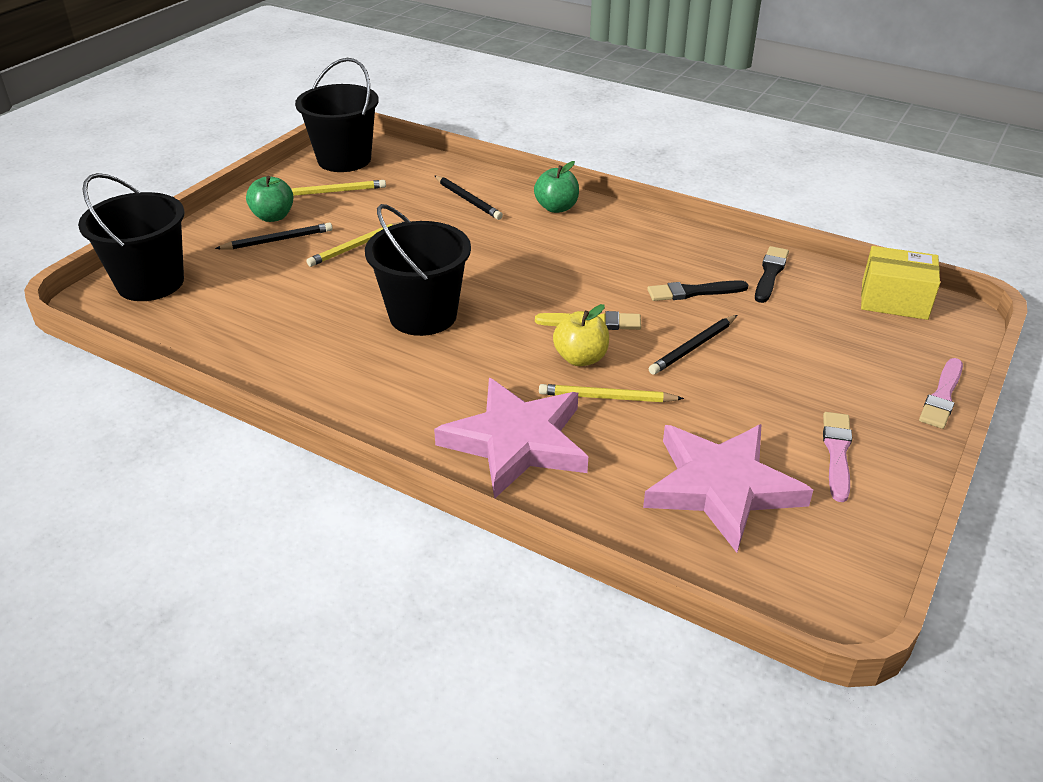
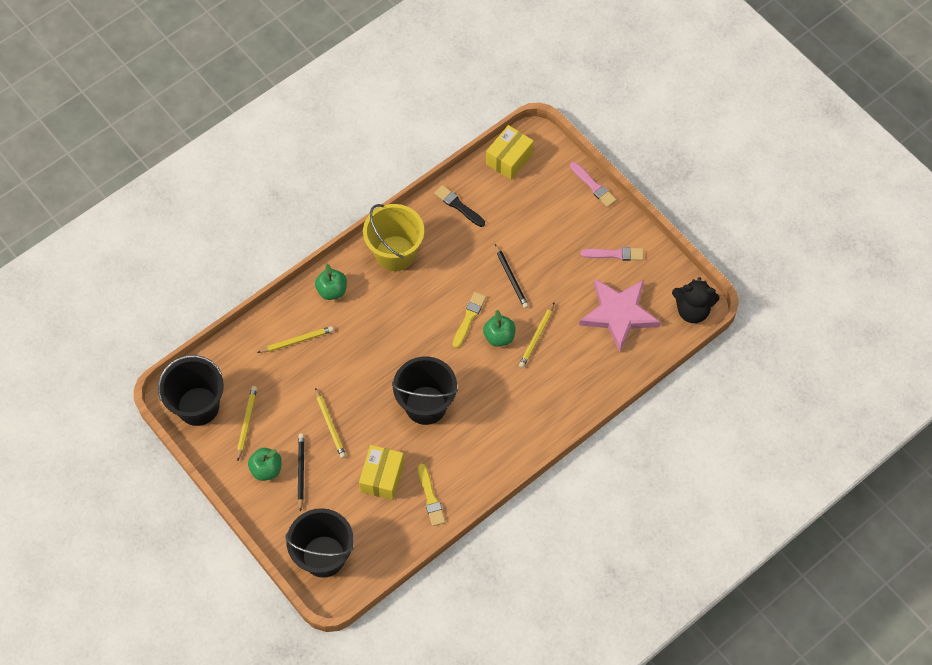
camera: 70 degrees left, 25 degrees up
pink star [434,378,588,499] -> none
black pencil [435,176,503,220] -> yellow pencil [257,326,334,353]
yellow apple [553,304,609,366] -> green apple [483,310,515,347]
black brush [647,280,748,301] -> none
pink brush [823,412,852,502] -> pink brush turned 150 degrees clockwise [581,247,643,261]
none -> yellow box [359,445,404,500]
none -> yellow bucket [363,204,424,271]
none -> yellow brush [418,463,445,526]
none -> black teddy bear [672,277,720,323]

